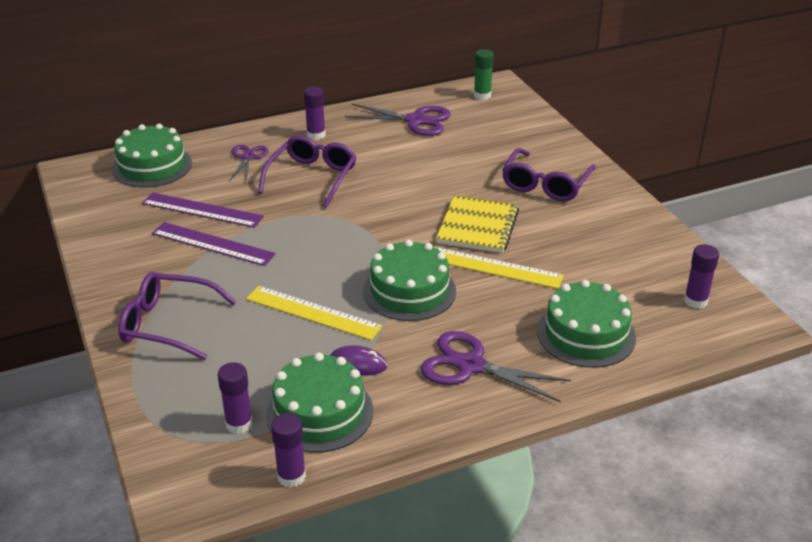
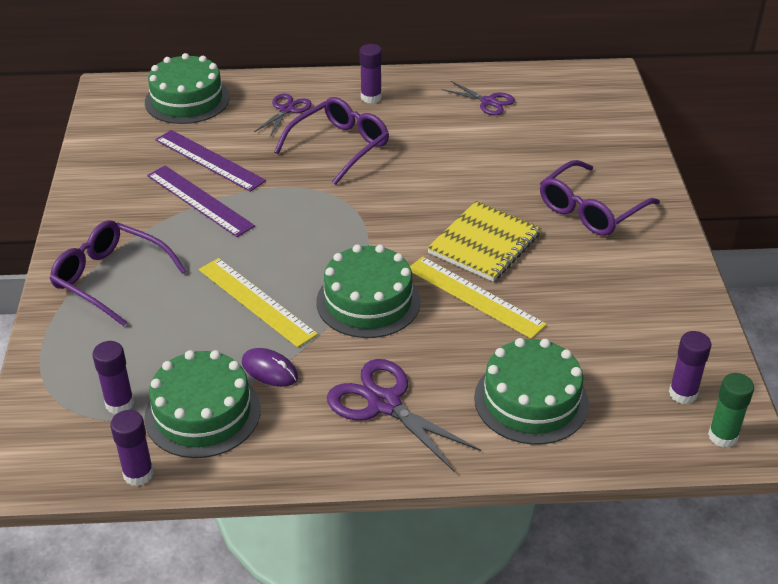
camera: 20 degrees right, 5 degrees up
purple scissors [345,104,451,136] -> purple scissors [442,81,515,115], size x0.62
green glue stick [474,49,494,100] -> green glue stick moved to [708,373,754,448]

